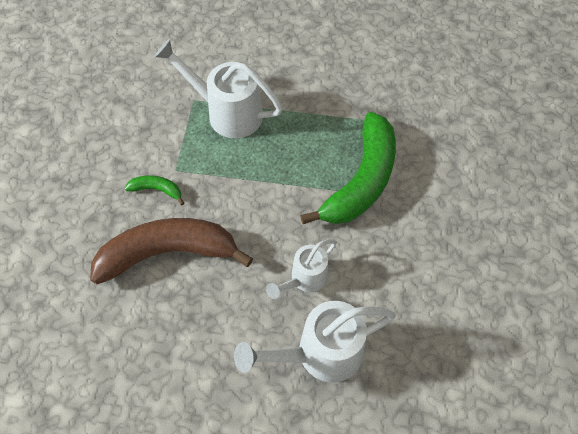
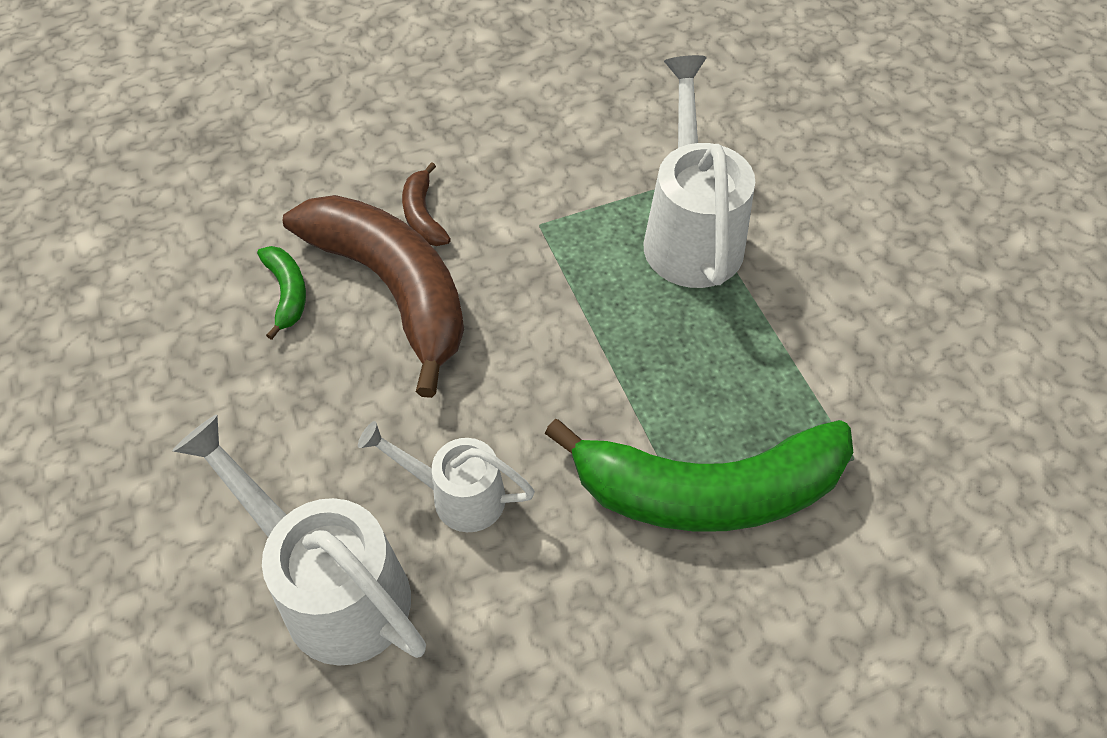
camera: 60 degrees right, 5 degrees down
green banana [125,175,184,205] -> green banana moved to [257,246,306,340]
none -> brown banana [402,162,451,246]

